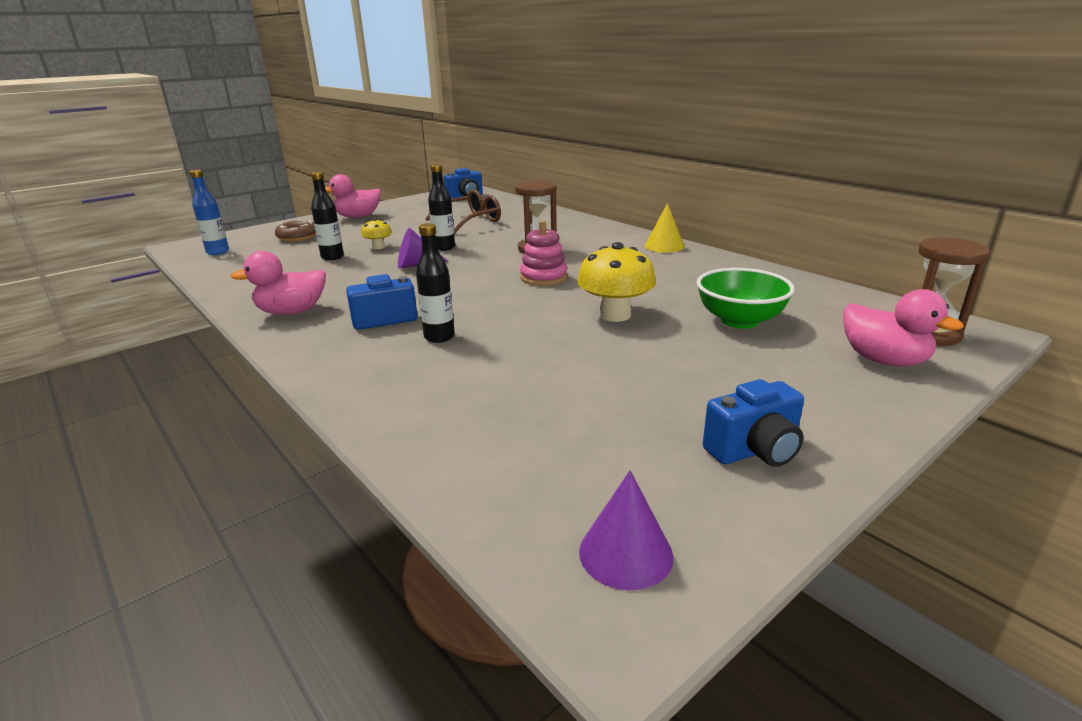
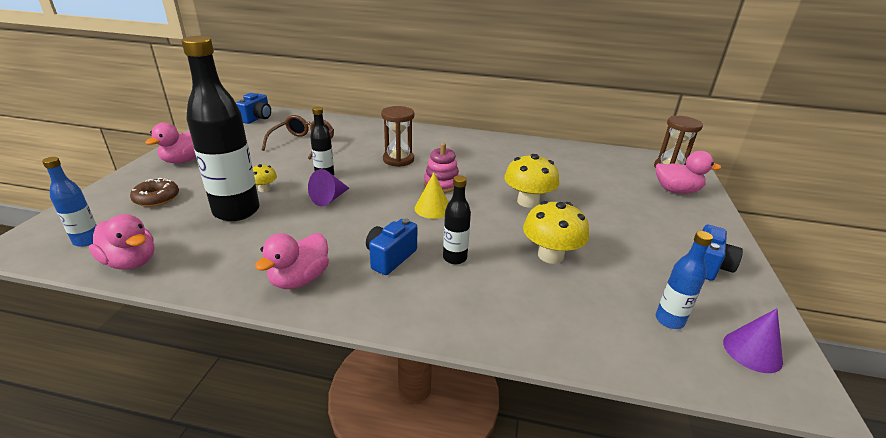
camera: 40 degrees left, 5 degrees up
black bottle [311,171,344,260] -> black bottle [181,36,260,221], size x2.05
yellow cone [645,203,685,253] -> yellow cone moved to [415,173,449,219]
green bowl [696,268,795,329] -> none
none -> pink duck [89,214,155,269]
none -> yellow mushroom [523,201,589,264]
none -> blue bottle [656,231,713,329]

